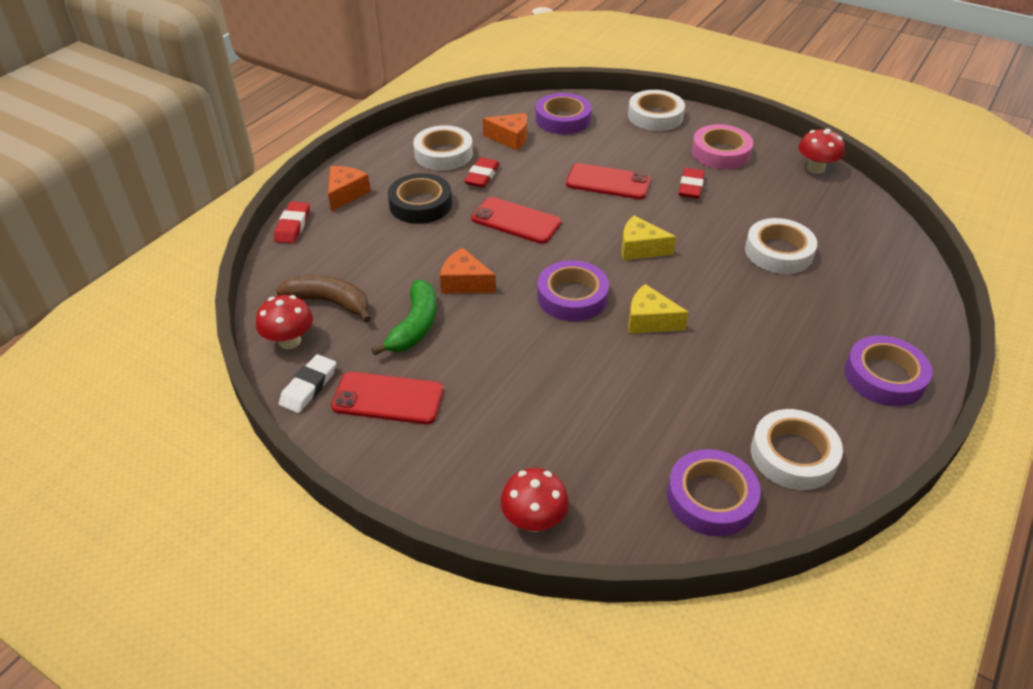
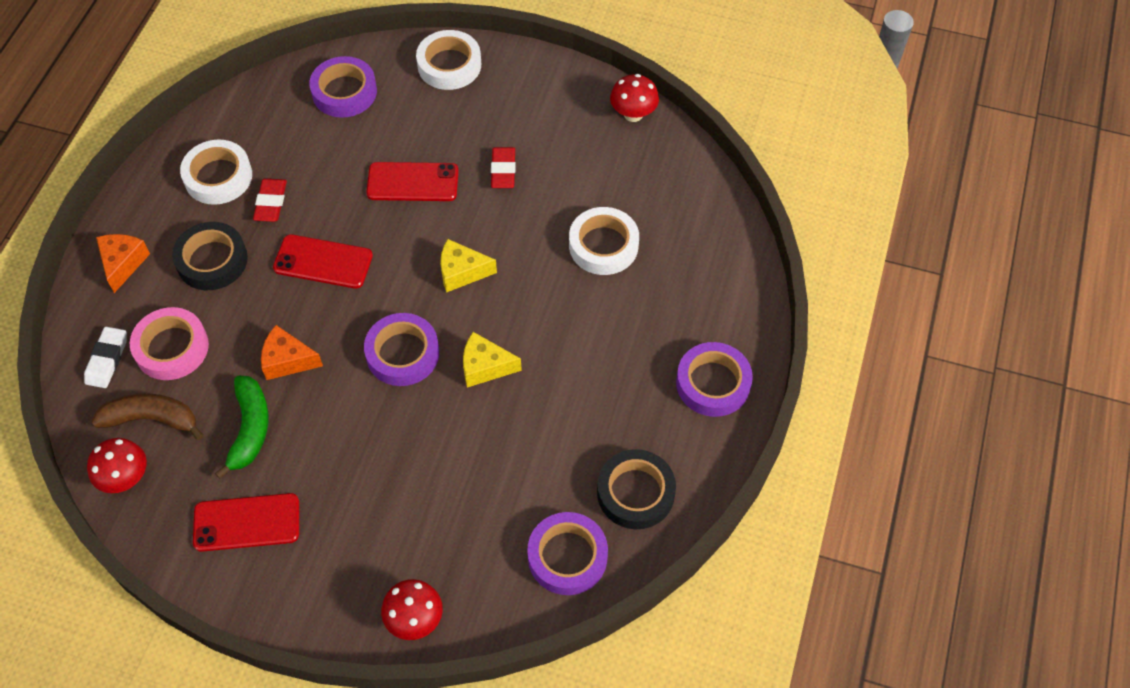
camera: 15 degrees left, 15 degrees up
red eraser [274,202,310,244] -> none
white eraser [279,354,336,413] -> white eraser moved to [84,327,127,388]
orange cheese [483,113,527,151] -> none
pink tape [692,124,753,169] -> pink tape moved to [130,307,209,380]
white tape [751,409,843,490] -> black tape [597,449,676,529]

